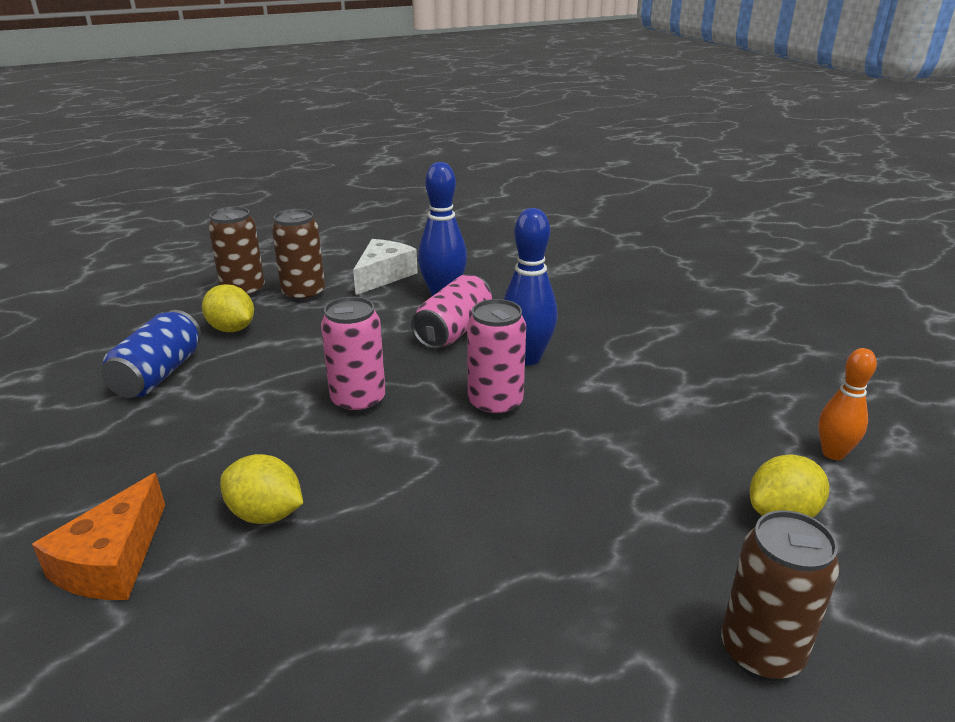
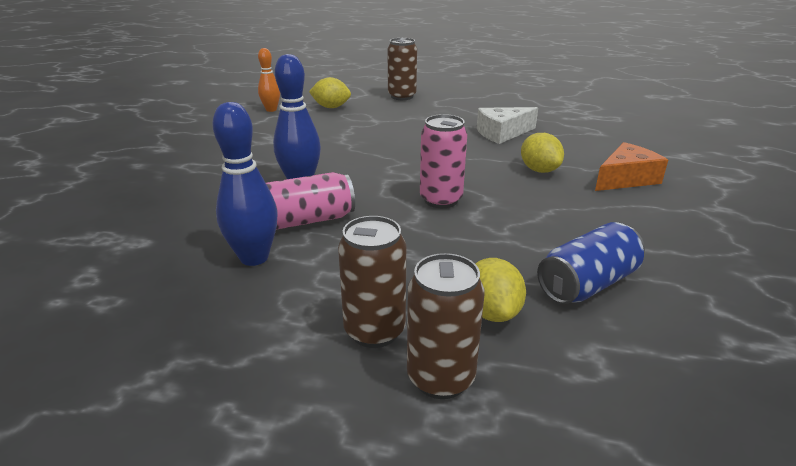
camera: 140 degrees left, 0 degrees up
white cheese [353,239,418,295] -> white cheese moved to [477,107,538,144]
pink can [467,299,526,417] -> none

